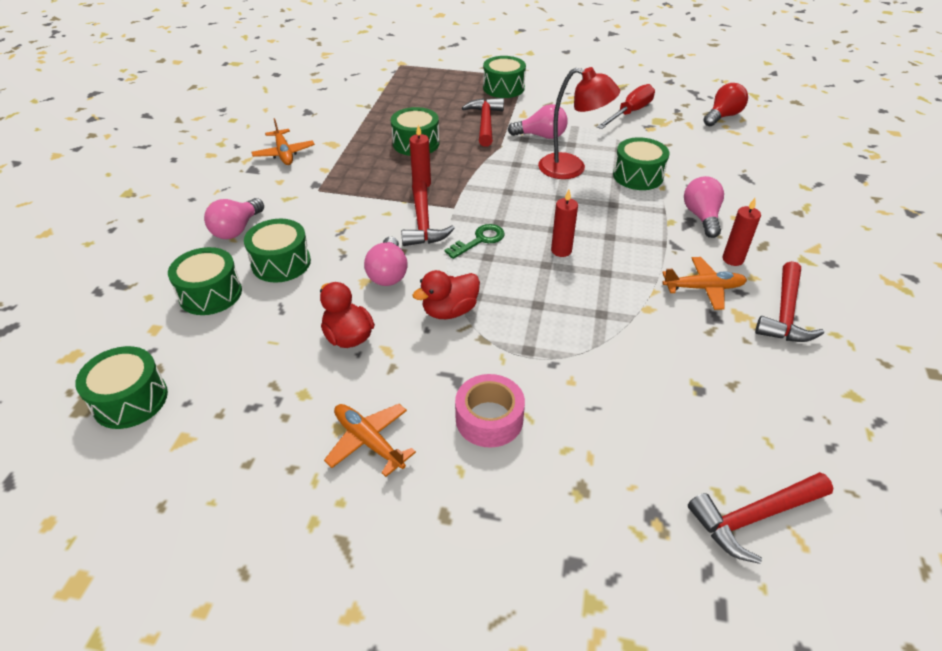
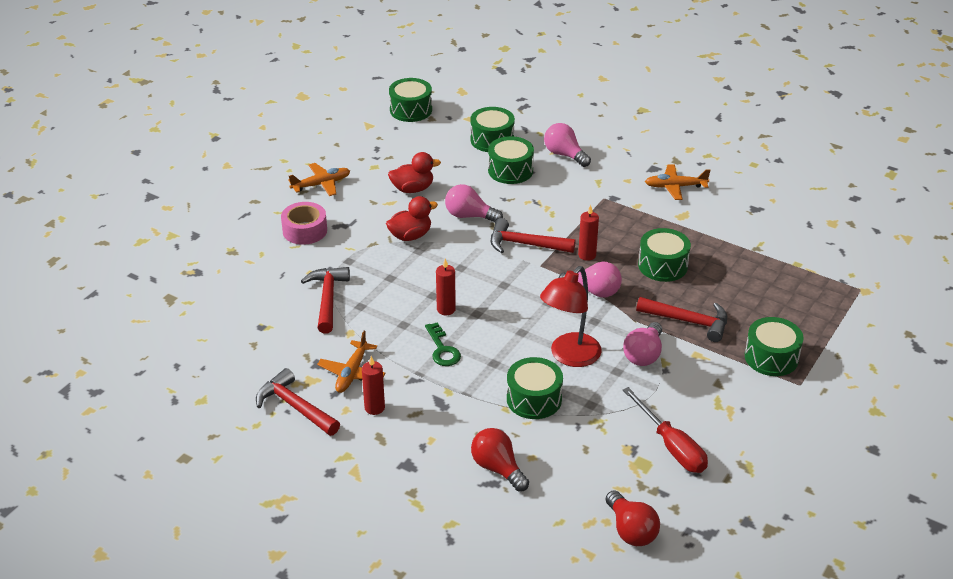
camera: 110 degrees right, 5 degrees down
red duck [412,270,480,319] -> red duck turned 75 degrees clockwise [386,196,438,241]
green key [445,224,505,259] -> green key moved to [425,322,461,366]
pink light bulb [684,176,724,238] -> pink light bulb moved to [559,262,622,298]
red hammer [688,472,833,564] -> red hammer moved to [301,267,350,334]
none -> red light bulb [471,428,529,492]

